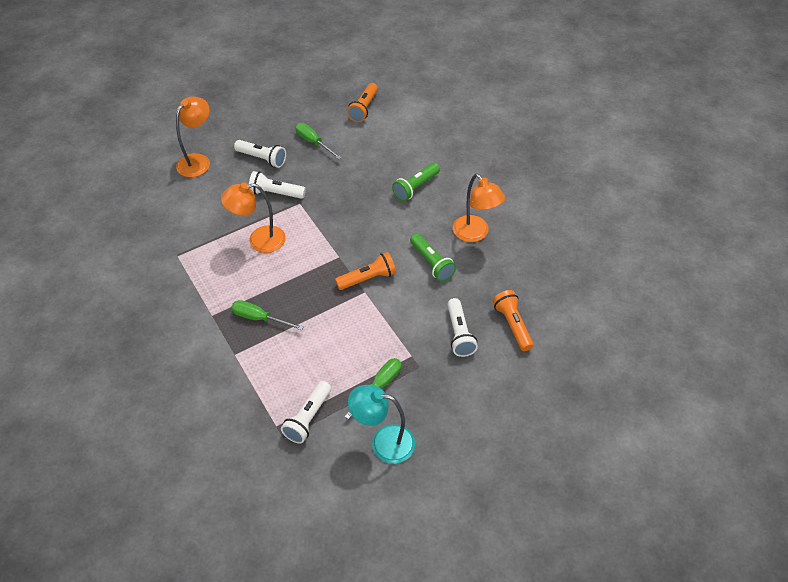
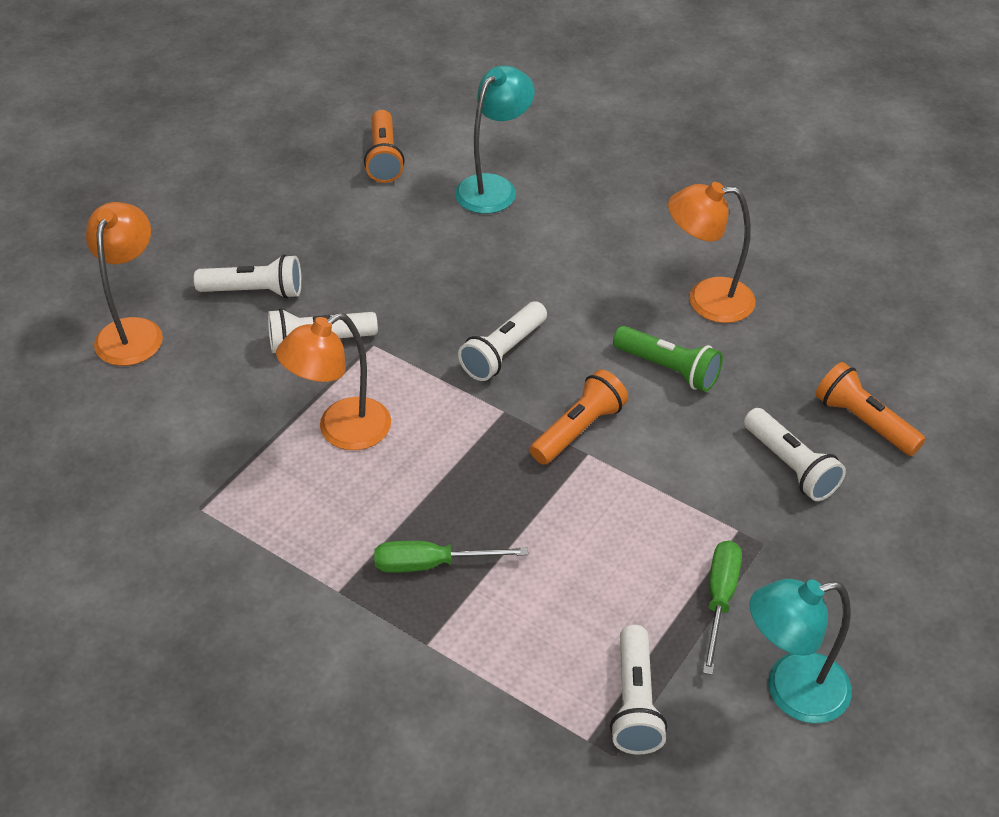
camera: 25 degrees left, 5 degrees down
green screwdriver [295,123,342,159] -> none
green flashlight [392,163,440,201] -> none
orange lamp [453,174,505,242] -> orange lamp turned 150 degrees clockwise [668,182,755,323]
none -> turquoise lamp [455,65,535,214]
none -> white flashlight [458,301,547,381]

